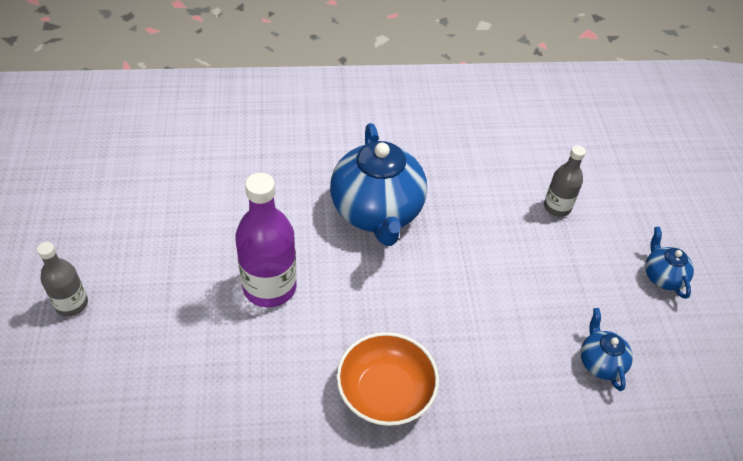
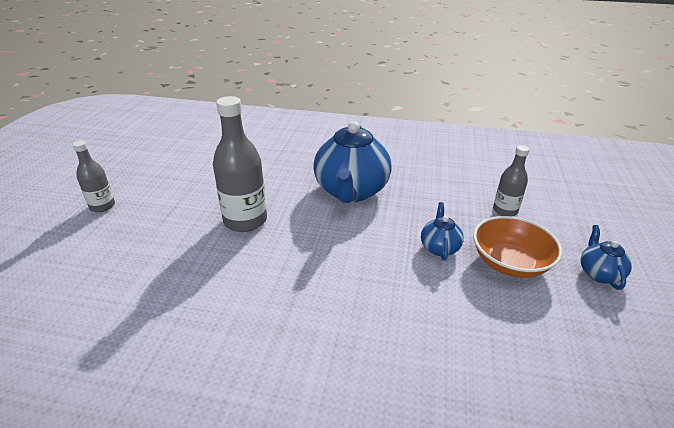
camera: 20 degrees right, 15 degrees down
purple bottle [235,173,297,308] -> grey bottle [213,96,267,232]
orange bowl [336,332,439,426] -> orange bowl moved to [473,216,562,278]
blue teapot [581,308,633,391] -> blue teapot moved to [421,202,464,261]

